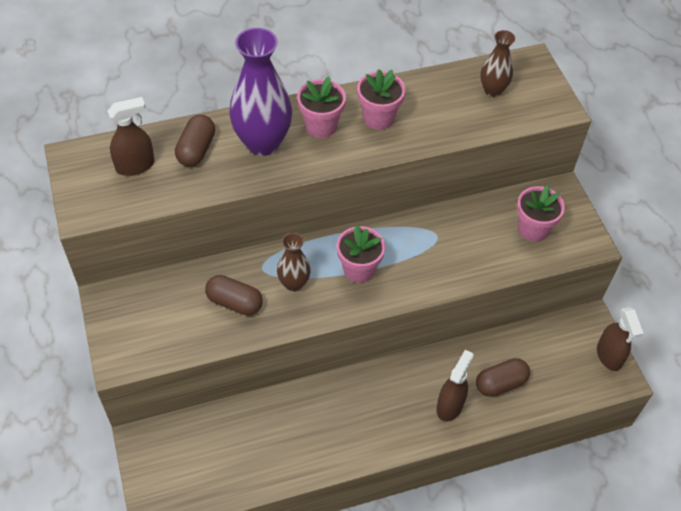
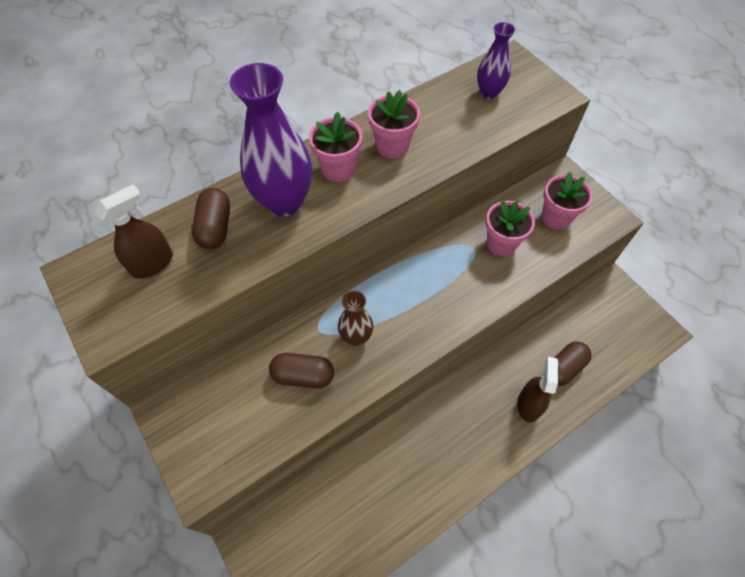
camera: 15 degrees left, 5 degrees up
pink flower pot [337,225,385,283] -> pink flower pot moved to [486,200,535,256]
brown vase [480,30,515,97] -> purple vase [477,22,515,99]
brown spray bottle [597,307,644,371] -> none

